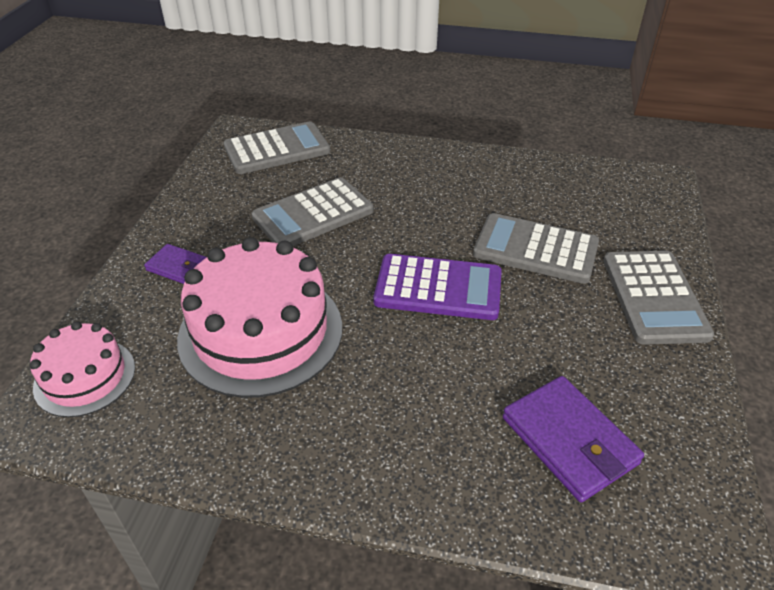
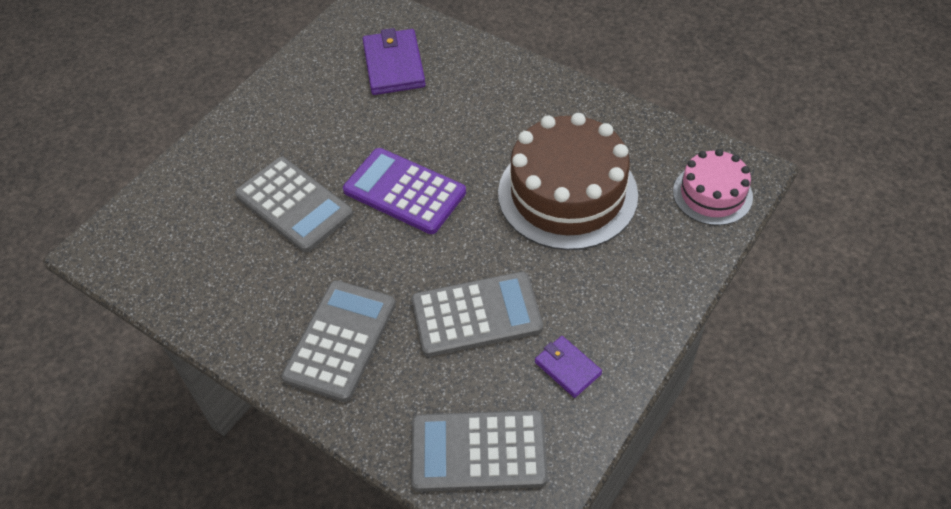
camera: 155 degrees left, 10 degrees up
purple wallet [144,244,207,284] -> purple wallet moved to [535,336,602,398]
pink cake [177,237,342,398] -> brown cake [498,113,638,250]
grey calculator [603,251,714,345] -> grey calculator moved to [282,280,396,402]

